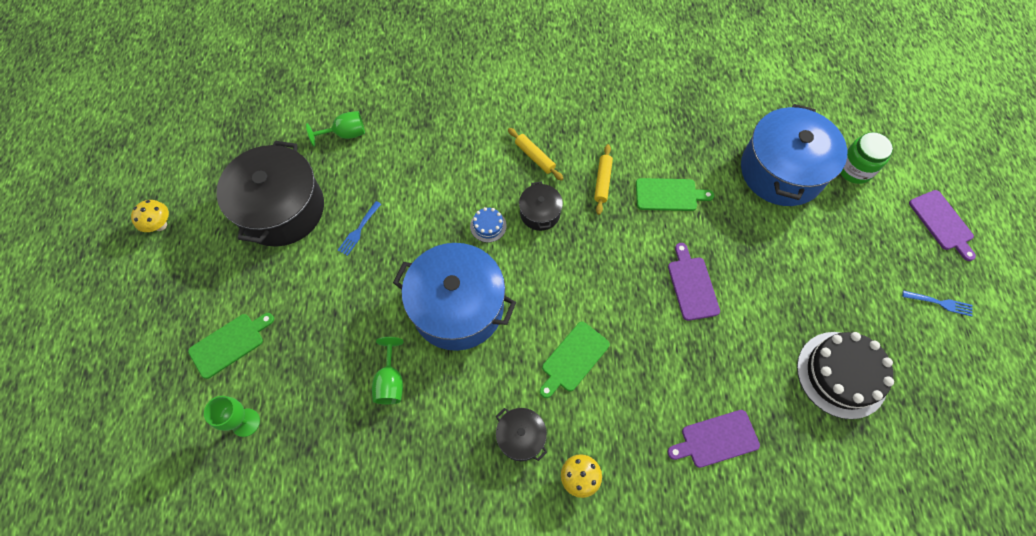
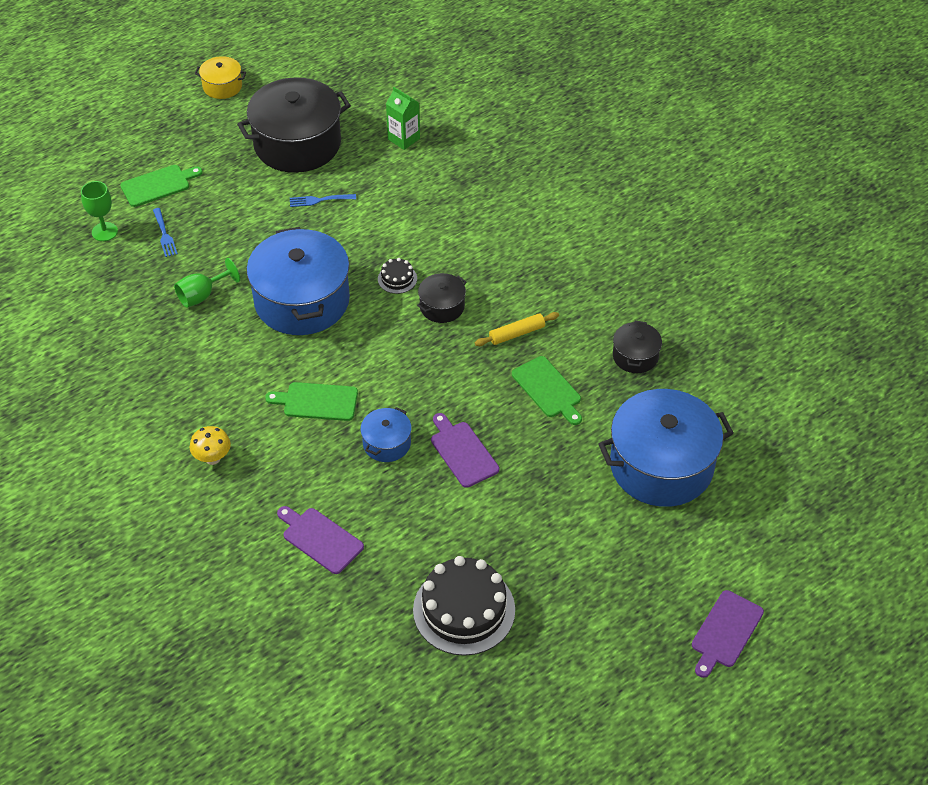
camera: 55 degrees right, 15 degrees down
yellow mushroom [131,200,169,232] -> yellow pot [195,56,246,99]
green cutting board [188,313,274,379] -> green cutting board turned 45 degrees counterclockwise [121,165,203,207]
green goblet [306,111,365,147] -> green carton [386,87,420,150]
blue cake [470,207,507,243] -> black cake [378,258,417,294]
black pot [496,408,547,461] -> black pot moved to [613,321,662,373]
yellow rolling pin [508,128,563,181] -> none
purple cutting board [668,243,720,321] -> purple cutting board turned 75 degrees counterclockwise [431,413,499,488]
green jar [840,132,893,184] -> none
blue fork [902,290,973,316] -> blue fork moved to [153,208,178,257]
none -> blue pot [360,407,412,462]

